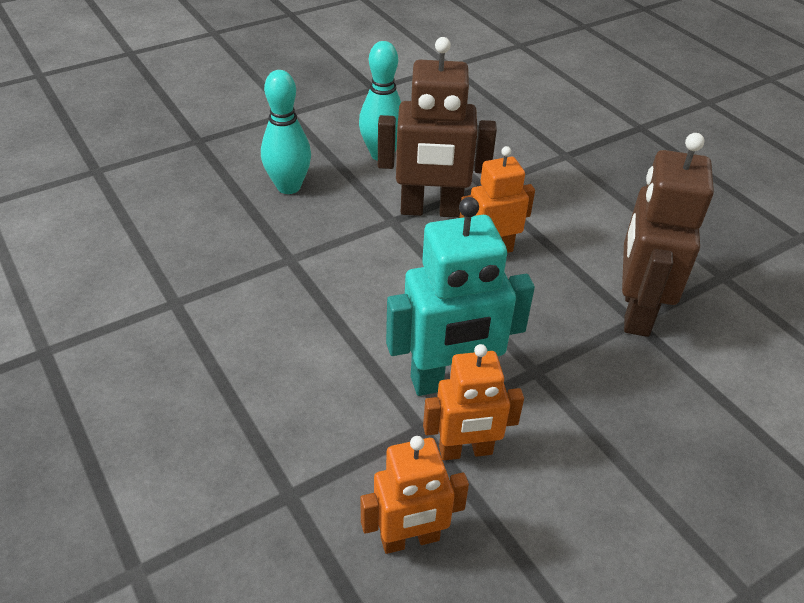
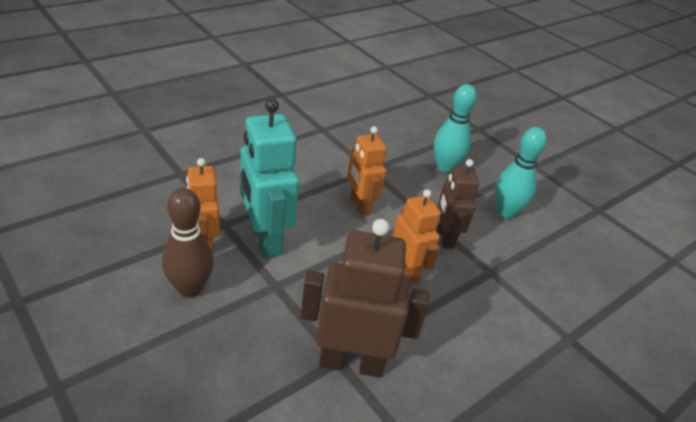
camera: 80 degrees right, 5 degrees down
orange robot [360,436,469,554] -> orange robot moved to [347,126,386,216]
brown robot [378,37,497,218] -> brown robot [437,159,479,249], size x0.64
none -> brown bowling pin [162,188,214,298]

